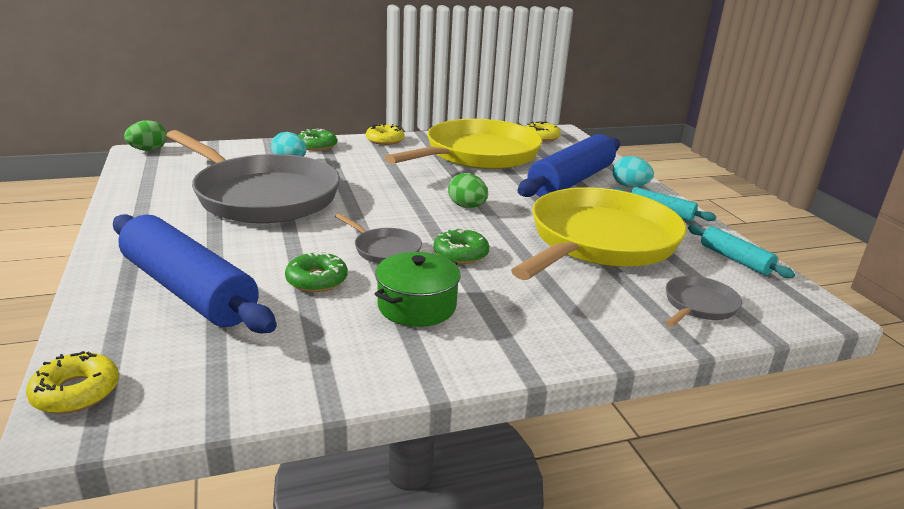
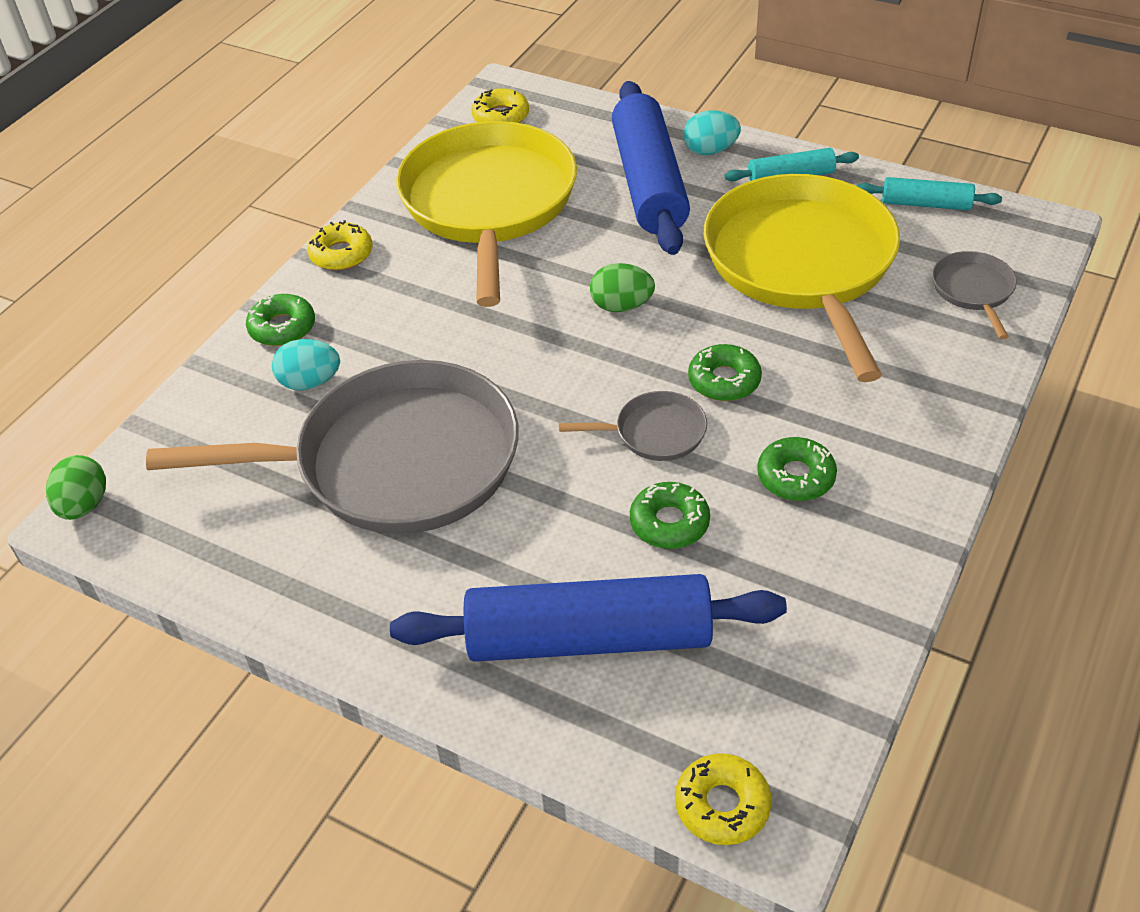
camera: 40 degrees left, 20 degrees up
green pot [375,252,461,327] -> green donut [757,437,837,501]

